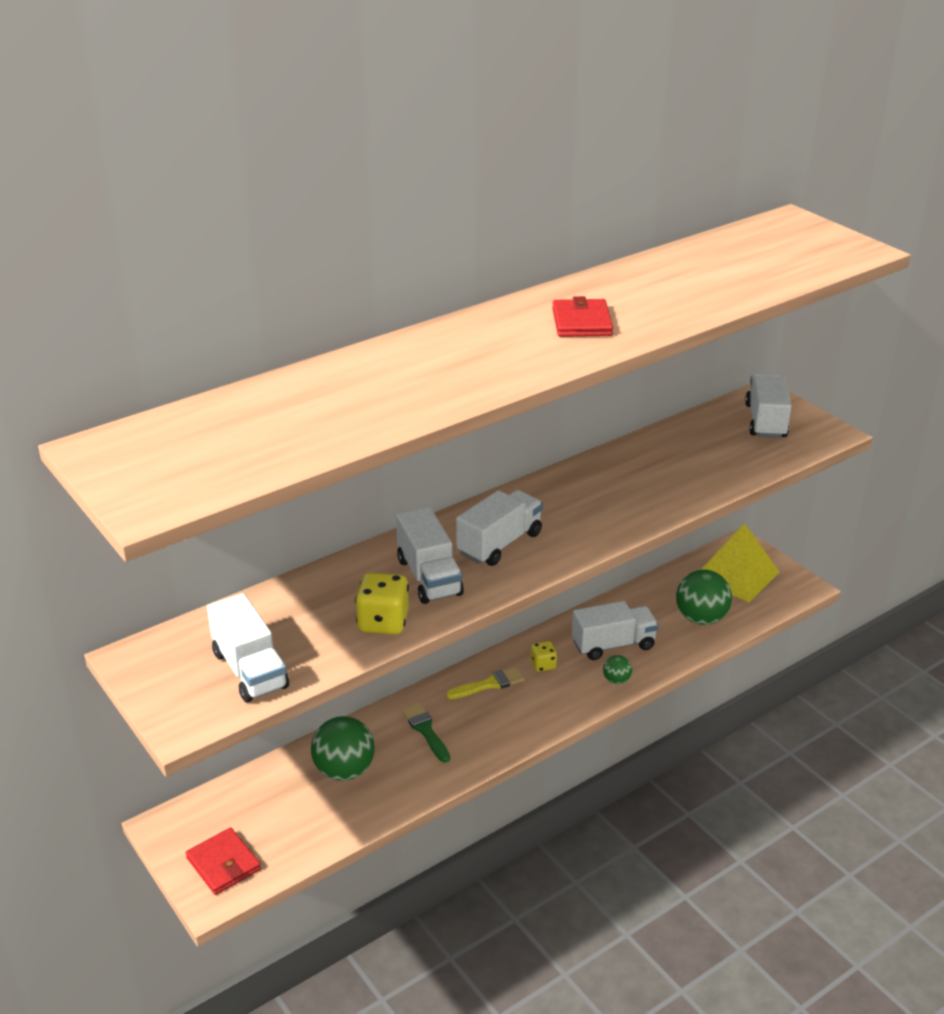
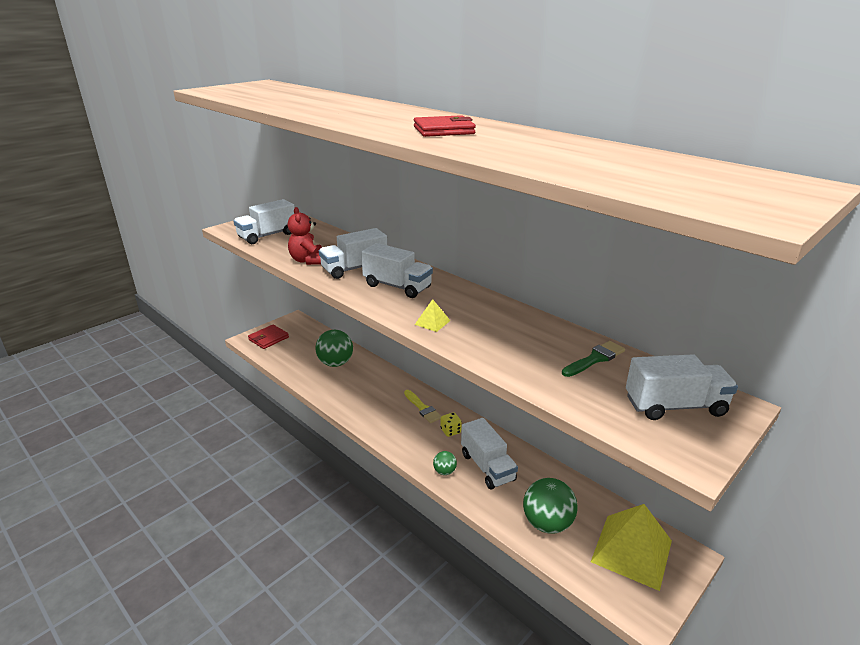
camera: 80 degrees right, 5 degrees down
yellow dice [355,573,409,635] -> red teddy bear [288,207,322,265]
green brush [402,702,450,763] -> green brush moved to [562,341,625,377]
none -> yellow pyramid [415,299,450,332]

